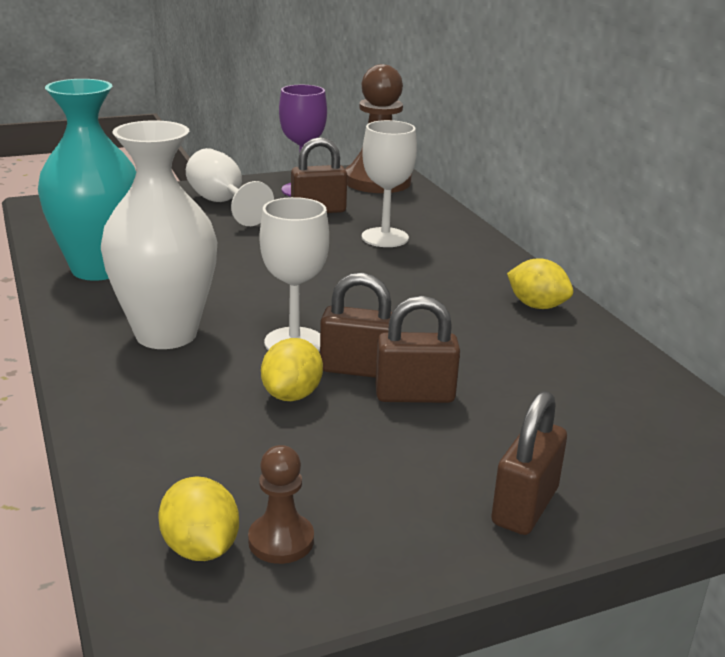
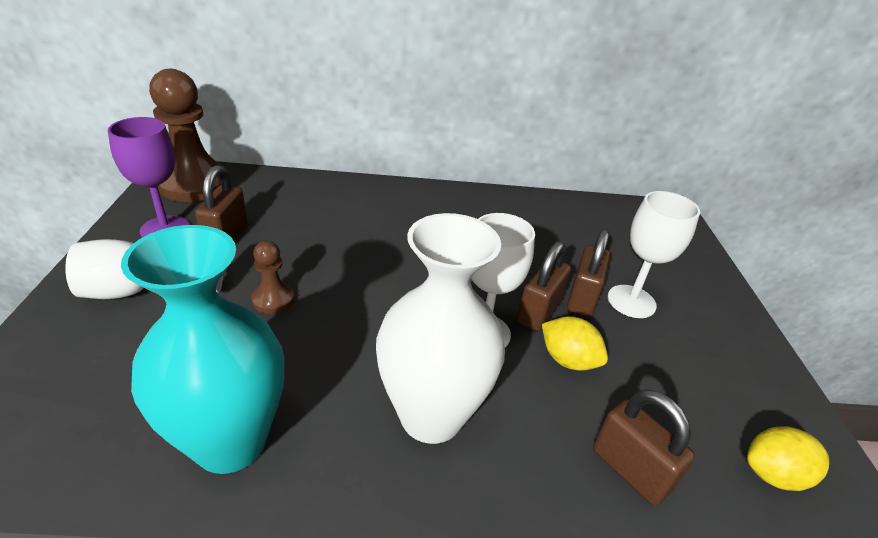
camera: 70 degrees left, 10 degrees up
brown pawn [248,445,314,564] -> brown pawn moved to [251,241,294,314]
white goblet [362,120,417,247] -> white goblet moved to [608,191,700,318]
brown padlock [491,391,567,535] -> brown padlock moved to [593,389,695,505]
yellow lemon [507,258,573,309] -> none

